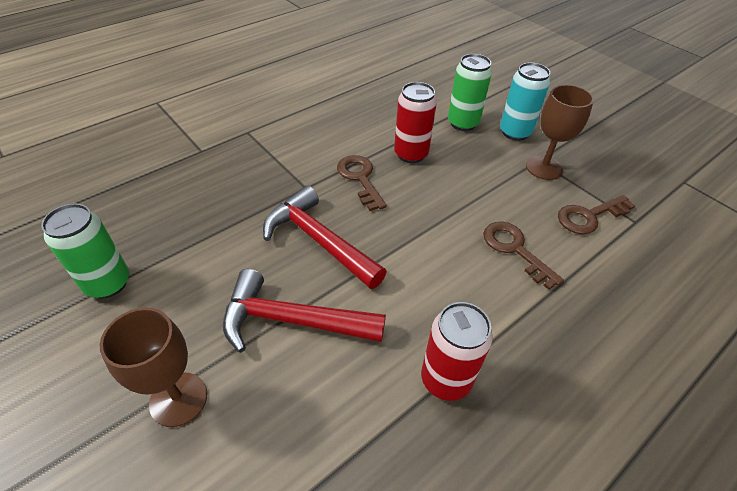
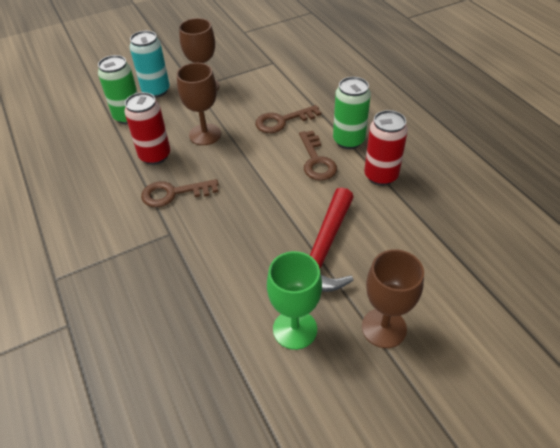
camera: 75 degrees left, 0 degrees up
green can [41,203,129,299] -> green can moved to [333,77,371,149]
red hammer [263,186,387,289] -> none
brown key [558,195,635,234] -> brown key moved to [299,130,337,181]
none -> brown goblet [177,63,221,145]
none -> green goblet [267,251,322,350]

